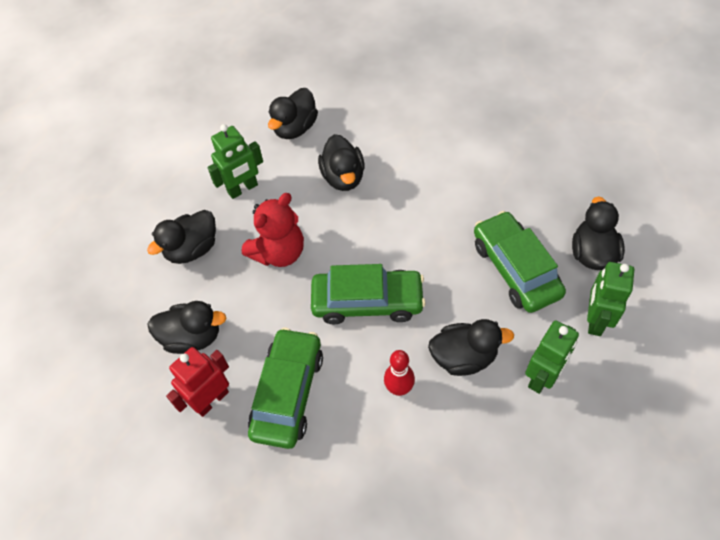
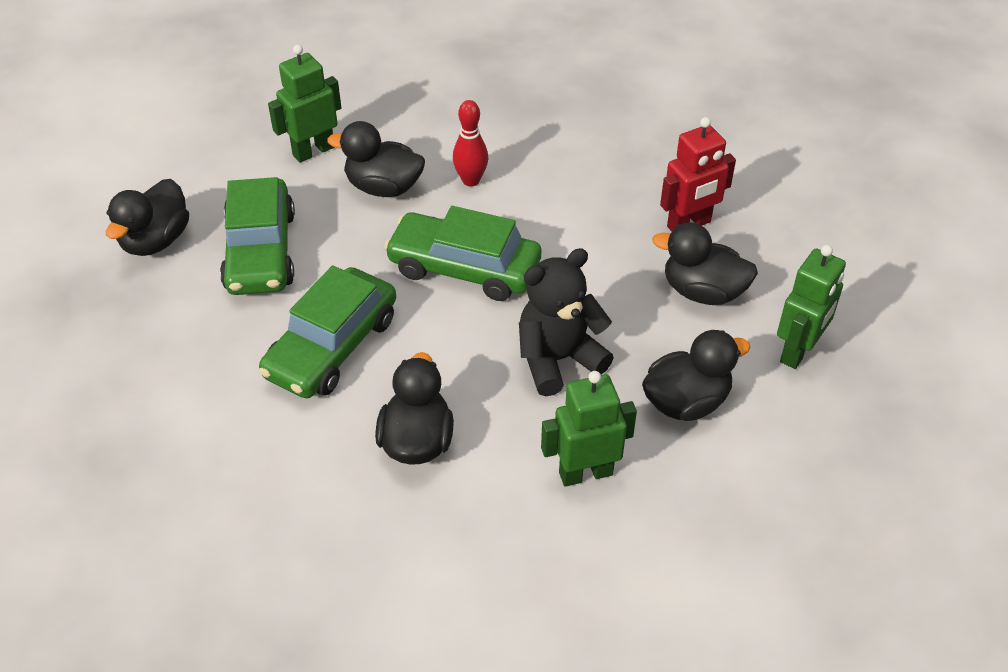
camera: 165 degrees left, 10 degrees down
red teddy bear [242,193,304,267] -> black teddy bear [519,248,614,396]
green car [248,328,323,449] -> green car moved to [259,265,396,398]
black duck [268,88,318,139] -> none
green robot [587,262,634,336] -> green robot moved to [777,245,846,369]

